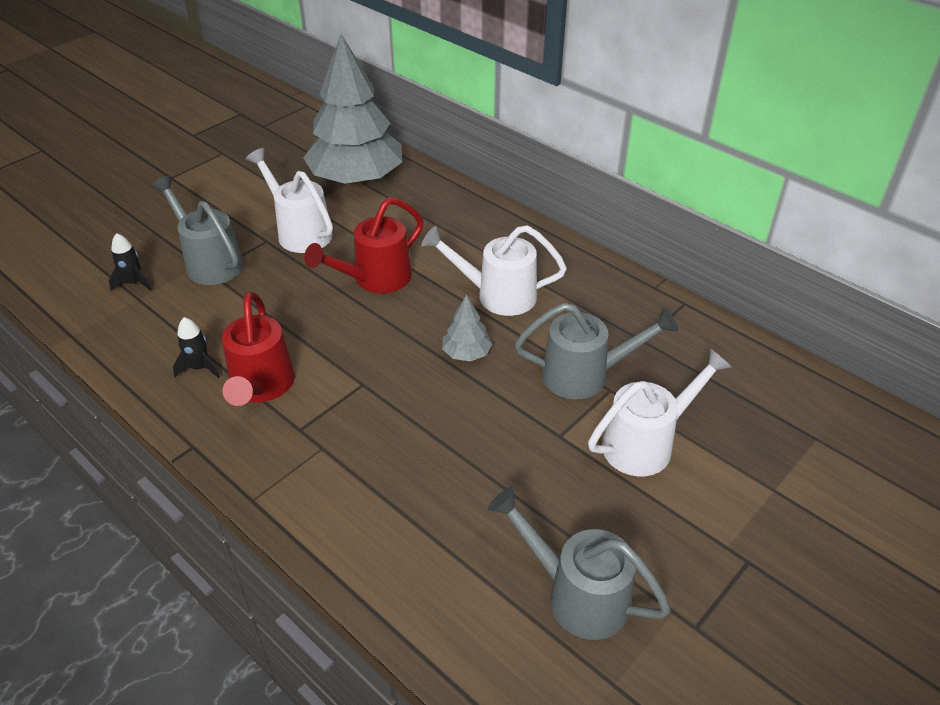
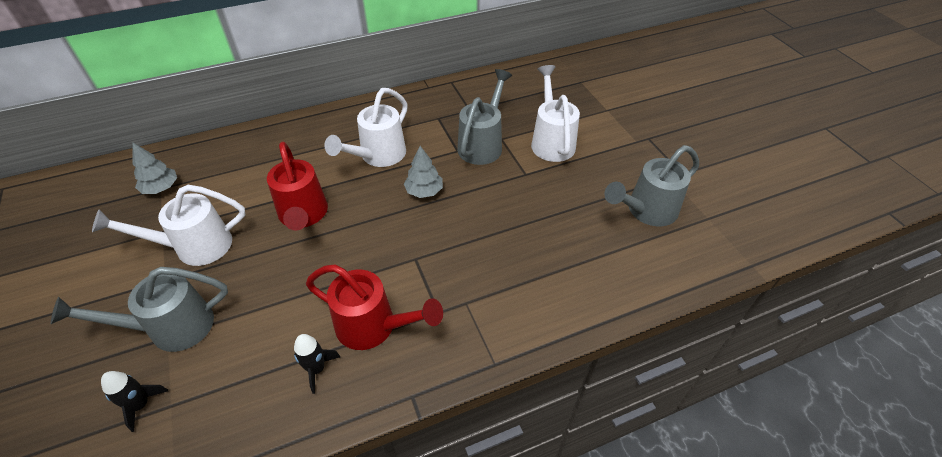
camera: 65 degrees left, 5 degrees up
grey tree [303,34,402,185] -> grey tree [132,142,177,194], size x0.41

